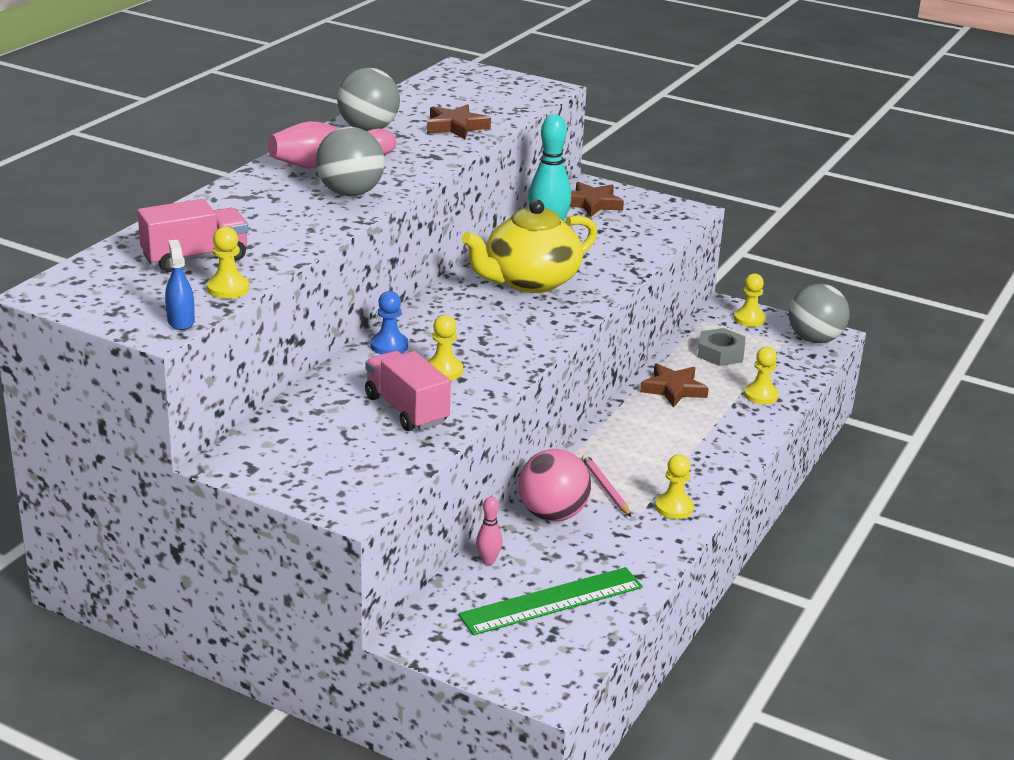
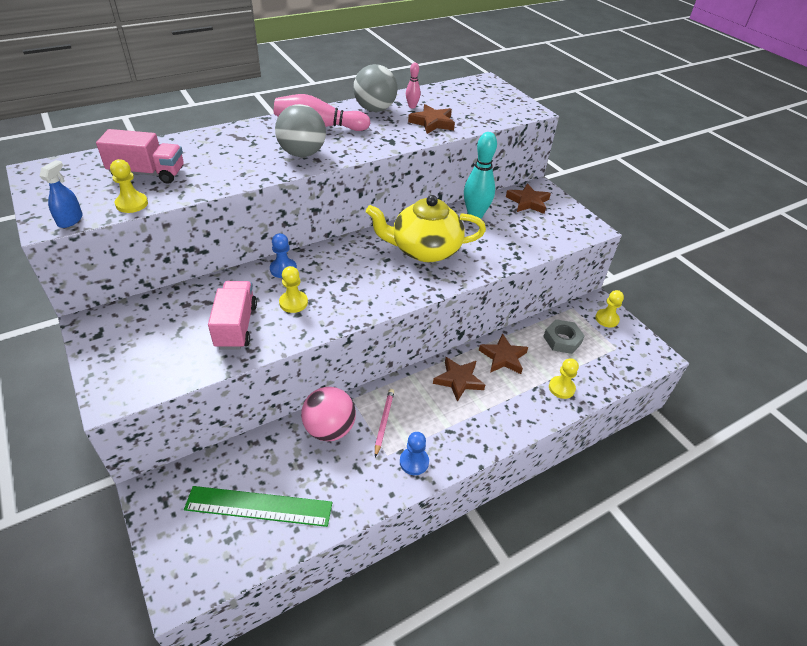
camera: 30 degrees right, 15 degrees up
pink bowling pin [476,497,503,565] -> pink bowling pin moved to [406,63,421,108]
yellow pawn [655,454,694,519] -> blue pawn [400,432,429,475]
grey ball [789,284,849,343] -> none
none -> brown star [433,357,485,402]

